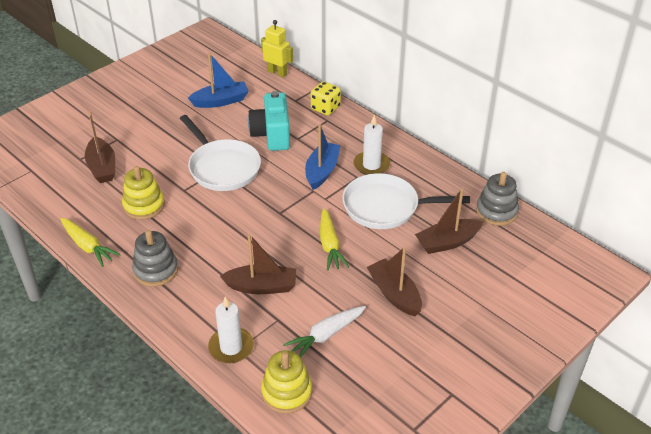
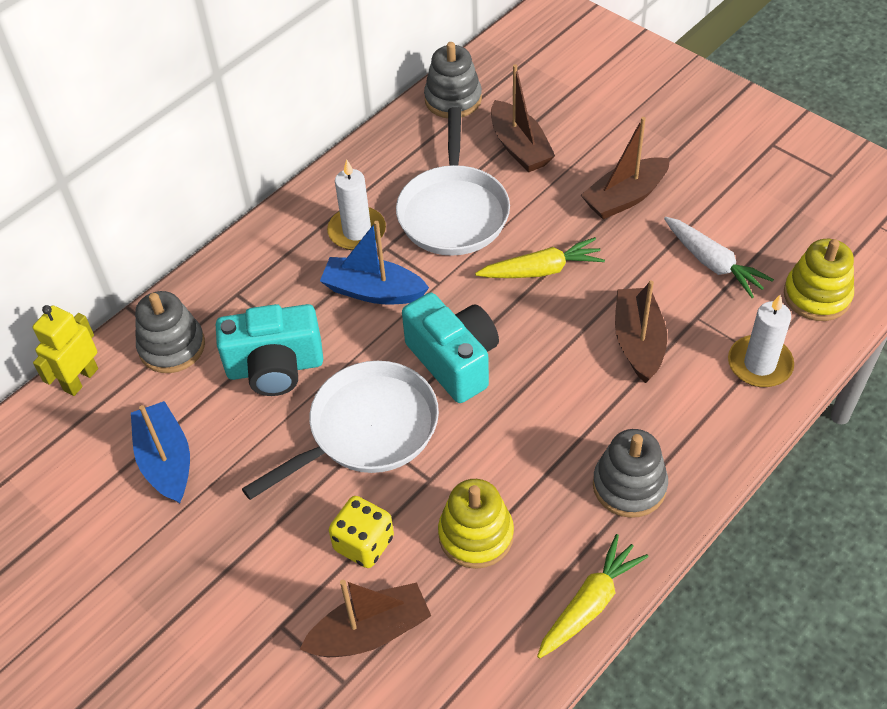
camera: 90 degrees left, 10 degrees up
yellow dice [311,81,341,115] -> yellow dice moved to [329,496,394,568]
none -> grey stacking toy [135,291,205,373]
none -> turquoise camera [402,293,499,403]

